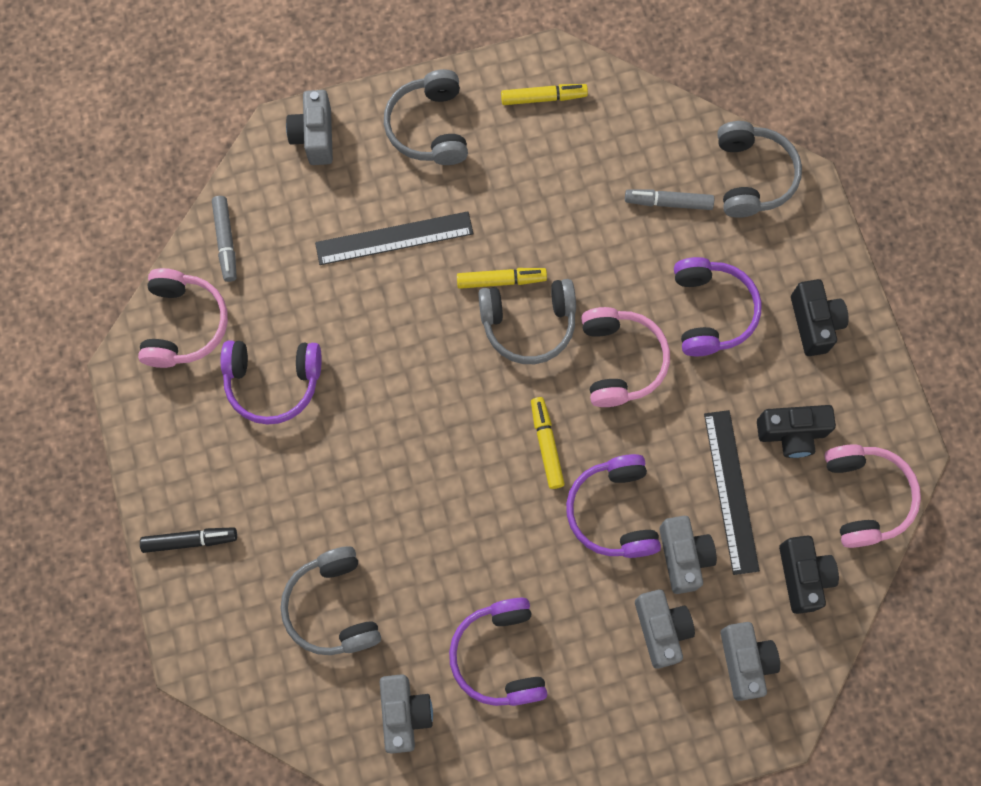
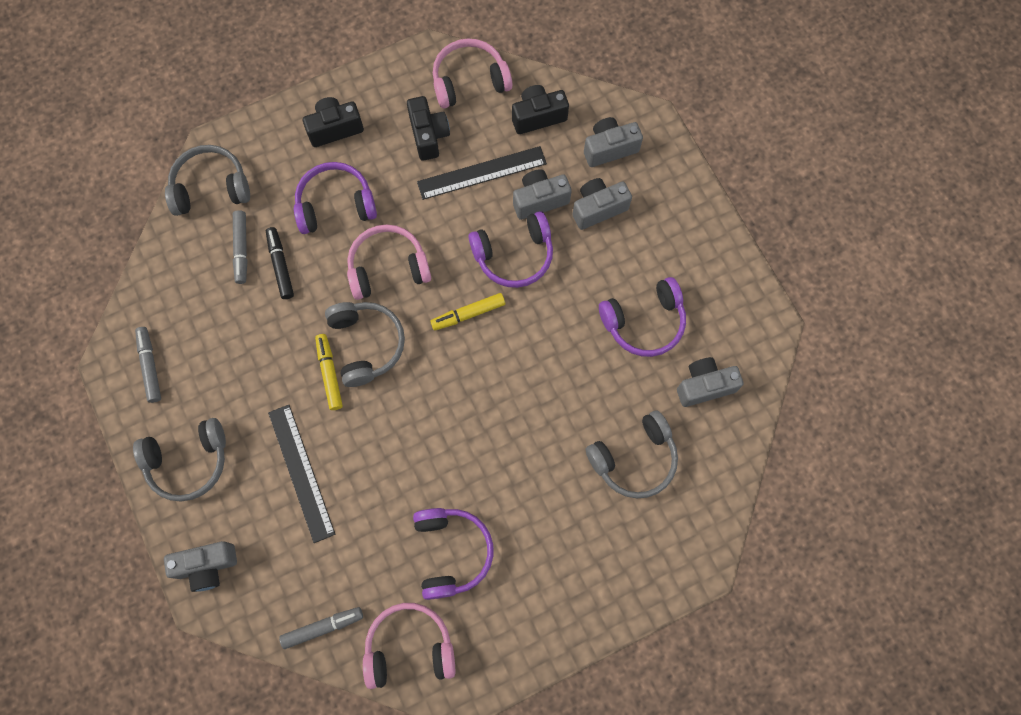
camera: 100 degrees left, 0 degrees up
black marker [140,527,237,553] -> black marker moved to [266,227,294,299]
yellow marker [501,84,588,105] -> grey marker [135,327,161,403]

